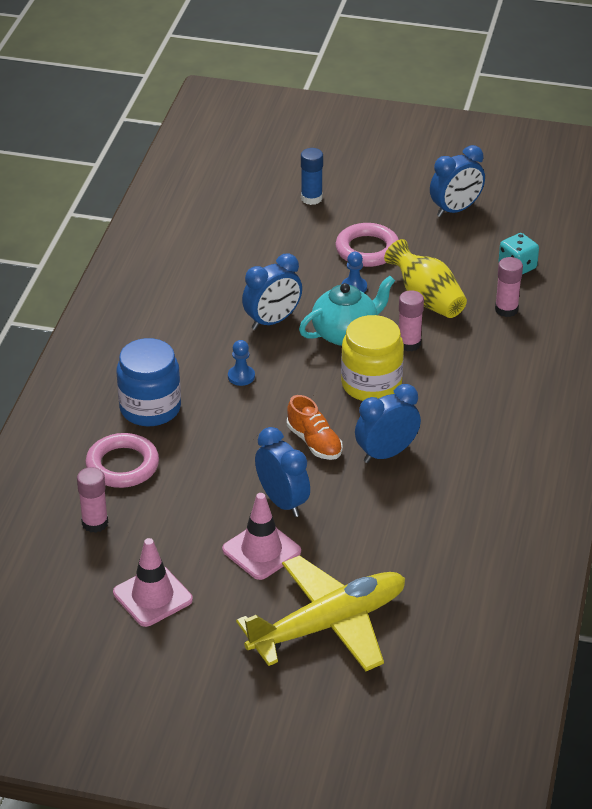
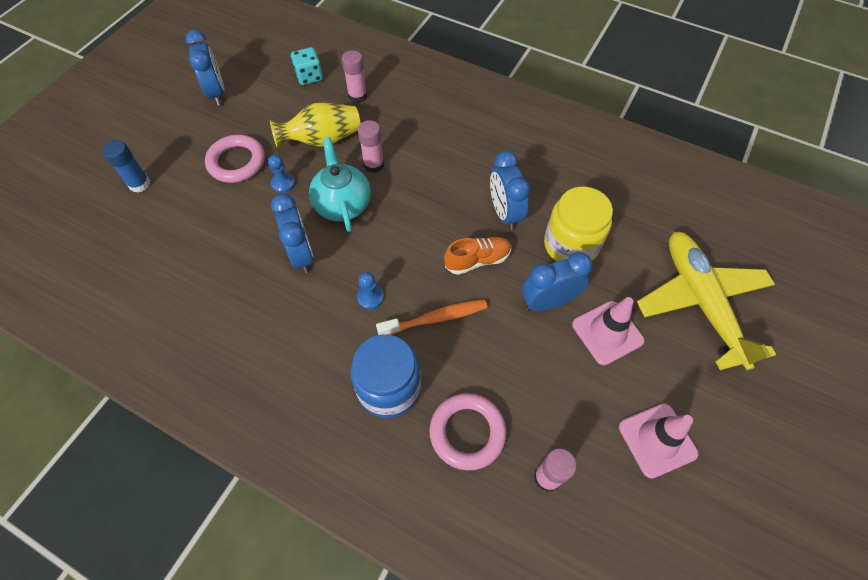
camera: 75 degrees left, 20 degrees up
yellow jar [341,315,404,401] -> yellow jar moved to [544,187,613,262]
none -> orange toothbrush [376,299,487,335]

